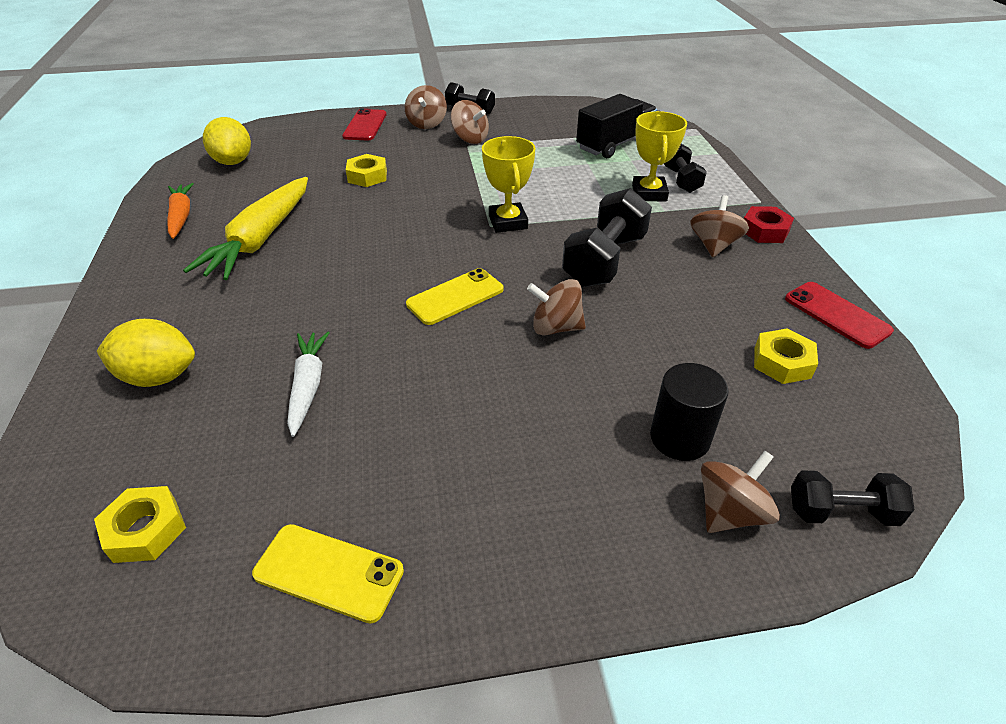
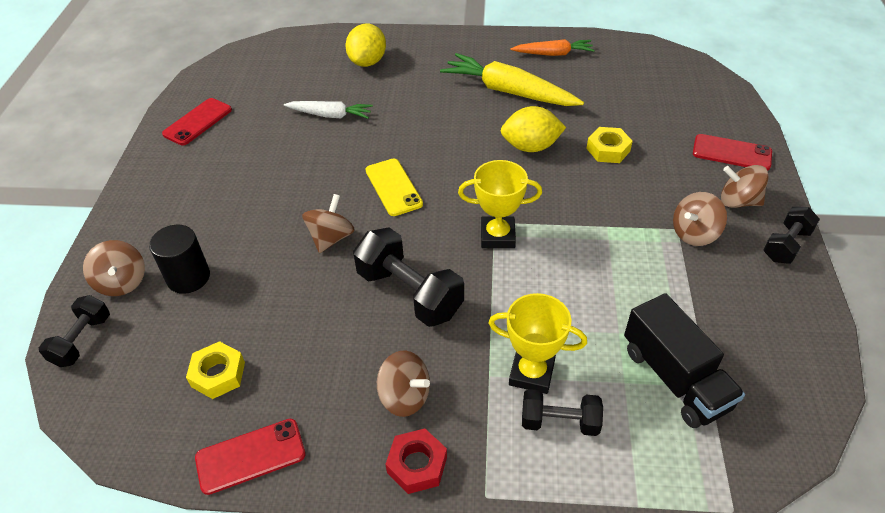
camera: 105 degrees right, 5 degrees up
yellow nut [94,486,186,563] -> none
yellow lemon [203,117,251,165] -> yellow lemon moved to [501,106,566,152]
yellow phone [252,524,404,624] -> red phone [162,98,232,145]

